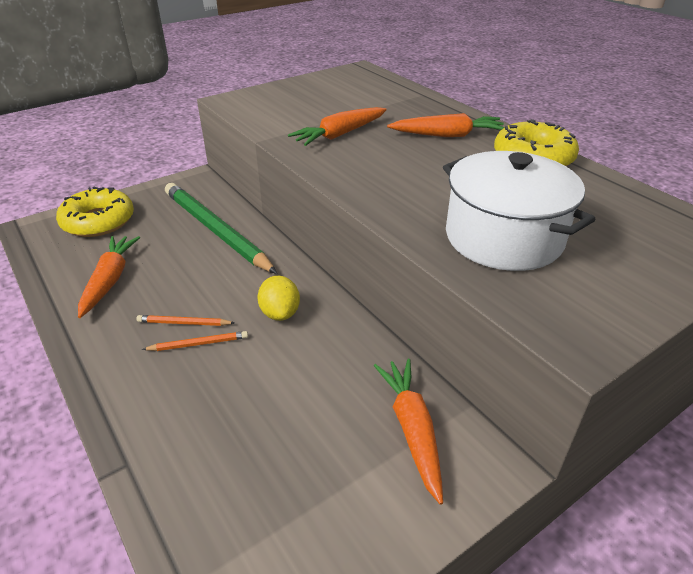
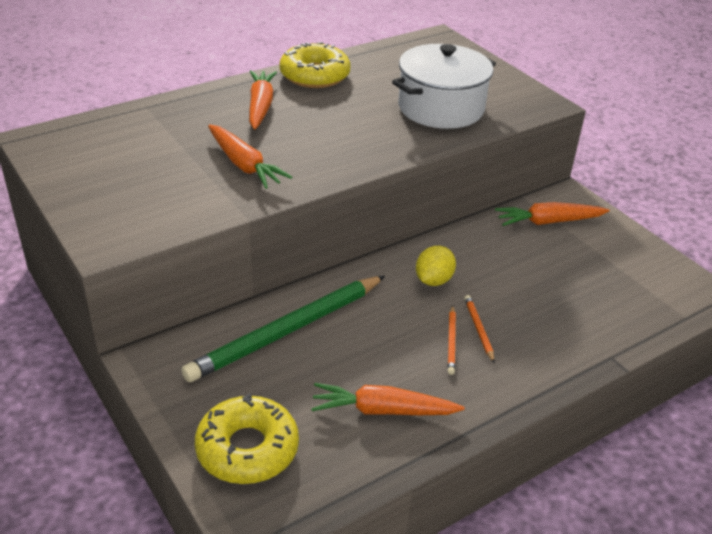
camera: 90 degrees left, 0 degrees up
yellow lemon [257,276,300,321] -> yellow lemon turned 45 degrees counterclockwise [416,246,456,286]

